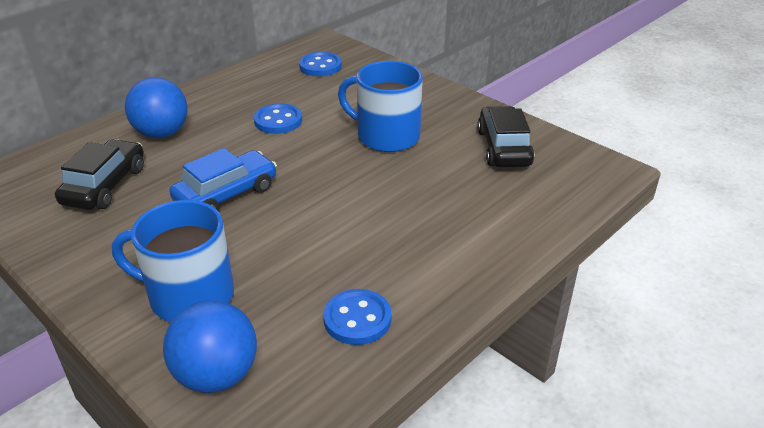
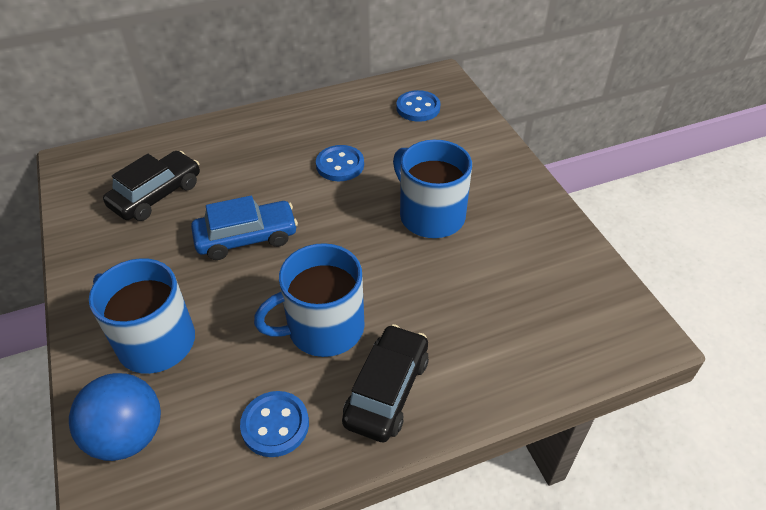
camera: 25 degrees right, 10 degrees up
blue ball [125,77,188,138] -> none
black car [477,106,535,167] -> black car moved to [342,324,429,442]
none -> blue mug [254,243,365,357]

